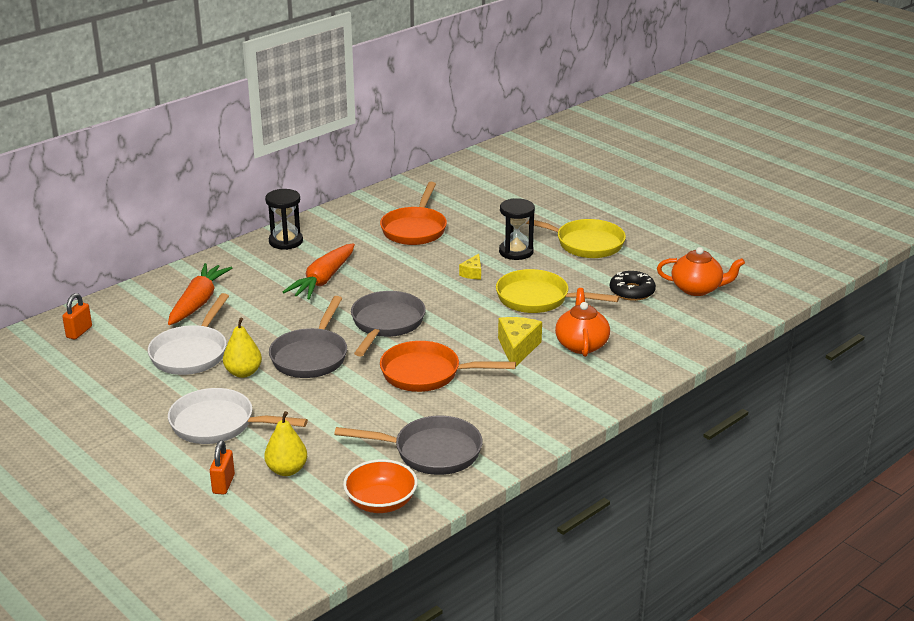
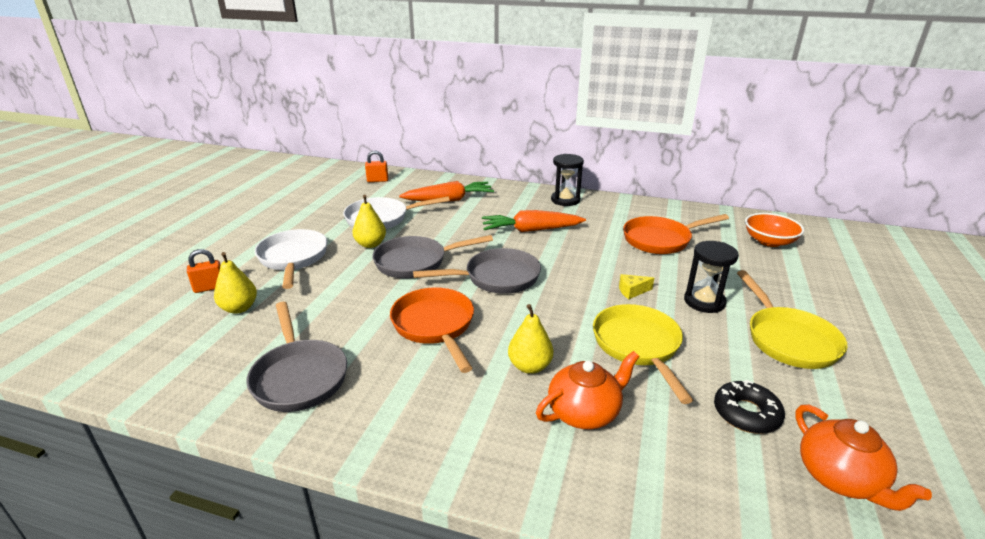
camera: 60 degrees right, 0 degrees up
orange bowl [343,459,418,513] -> orange bowl moved to [745,213,804,247]
yellow cheese [498,317,542,366] -> yellow pear [508,304,553,374]

